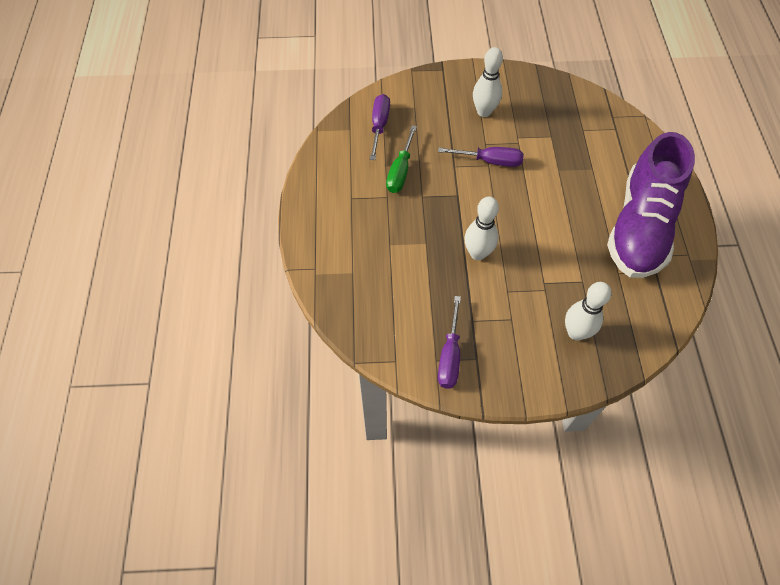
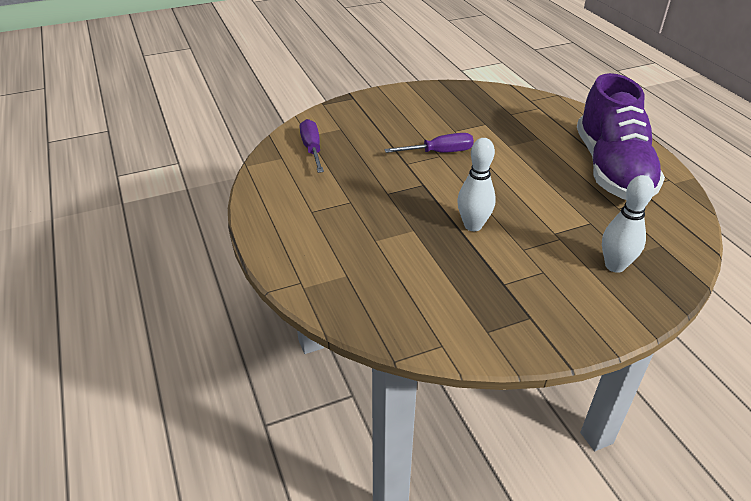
camera: 20 degrees left, 20 degrees down
green screwdriver [386,125,417,193] -> none
purple screwdriver [438,296,461,389] -> none
white bowling pin [473,47,503,117] -> none

